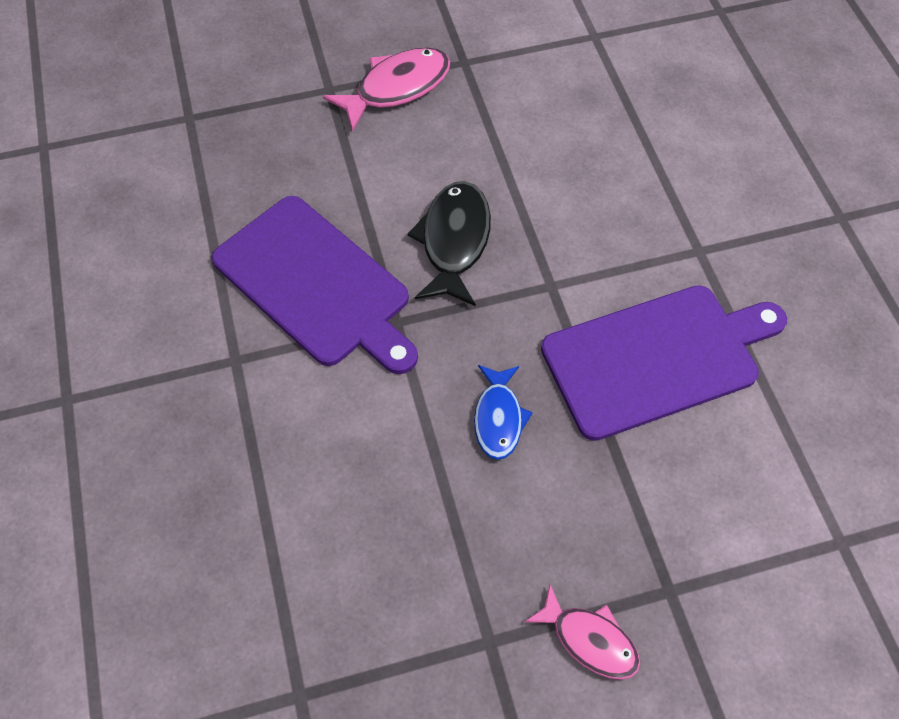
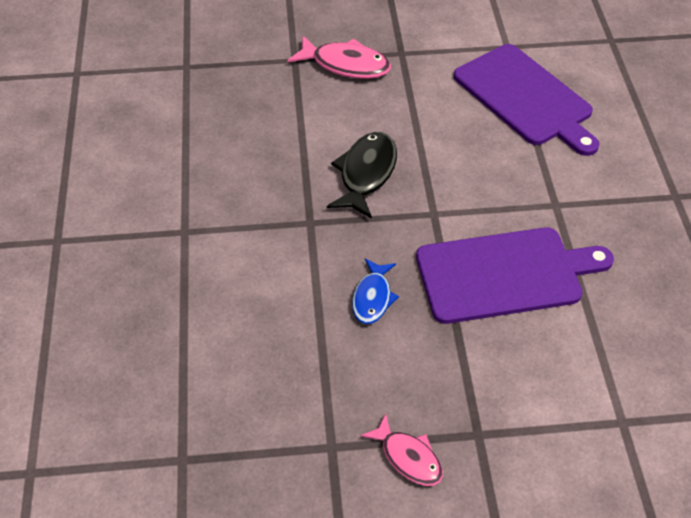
camera: 10 degrees right, 10 degrees down
purple cutting board [212,196,418,374] -> purple cutting board moved to [454,44,599,156]
pink fish [323,47,450,132] -> pink fish turned 45 degrees clockwise [288,35,391,79]

